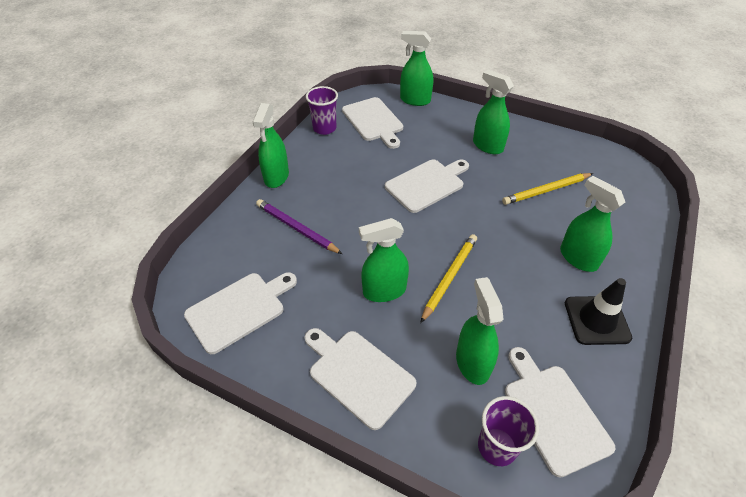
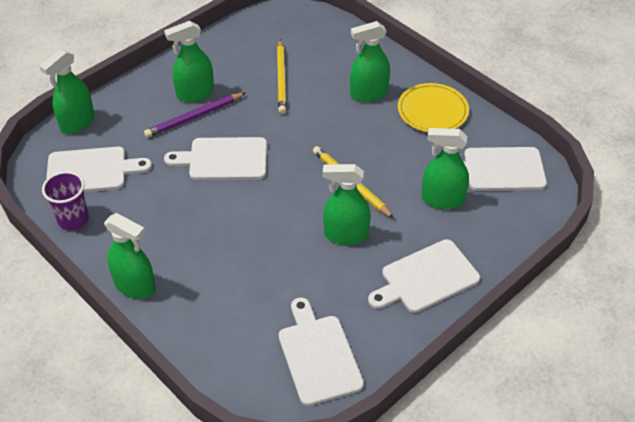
camera: 70 degrees left, 0 degrees up
purple pencil [256,199,342,254] -> purple pencil moved to [144,93,245,138]
green spray bottle [359,218,409,302] -> green spray bottle turned 90 degrees clockwise [323,164,371,245]
white cutting board [385,159,469,213] -> white cutting board turned 75 degrees counterclockwise [164,137,267,180]
purple cup [478,396,539,466] -> none
black traffic cone [565,278,632,345] -> yellow plate [398,83,469,132]

